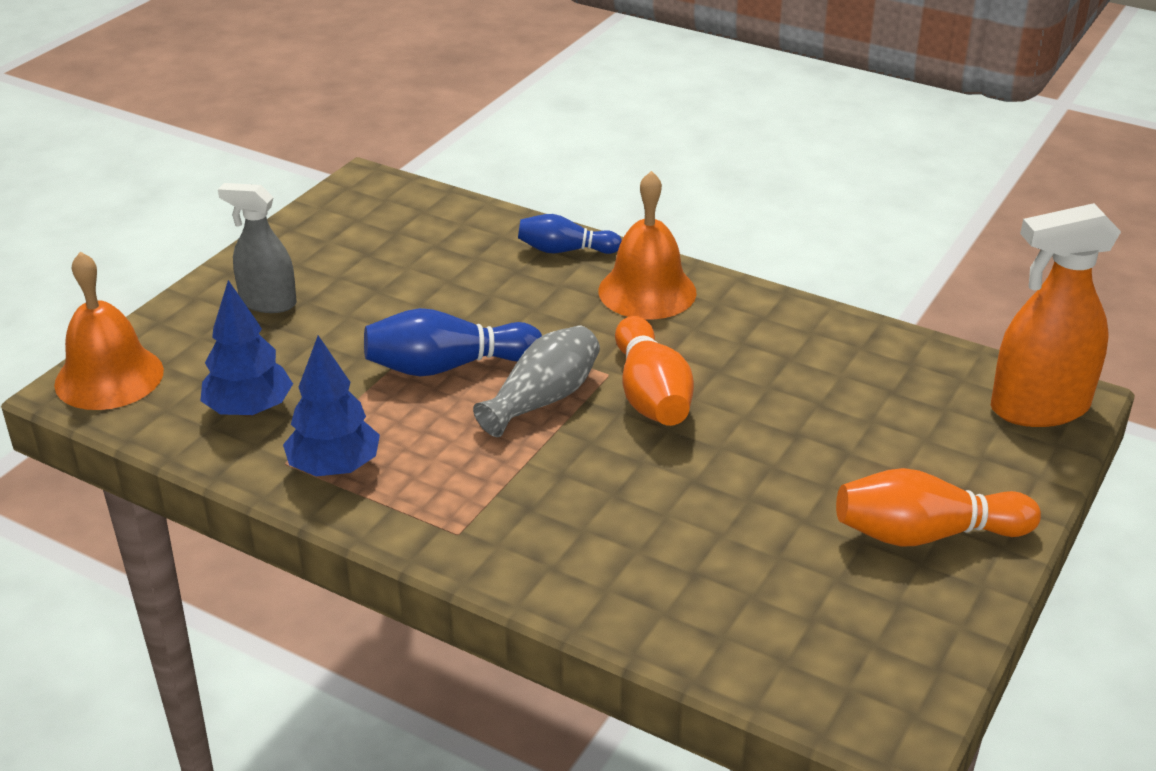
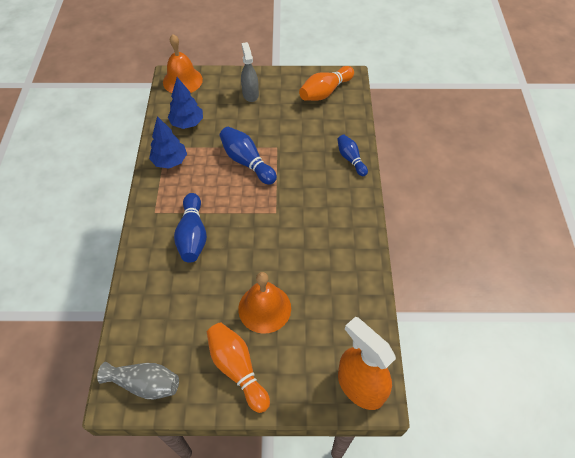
camera: 60 degrees right, 20 degrees up
grey vase [473,325,600,437] -> grey vase moved to [97,362,179,399]
orange bell [599,171,697,319] -> orange bell moved to [238,272,291,334]
orange bowling pin [615,316,694,426] -> orange bowling pin moved to [299,66,354,101]
none -> blue bowling pin [174,193,207,263]

